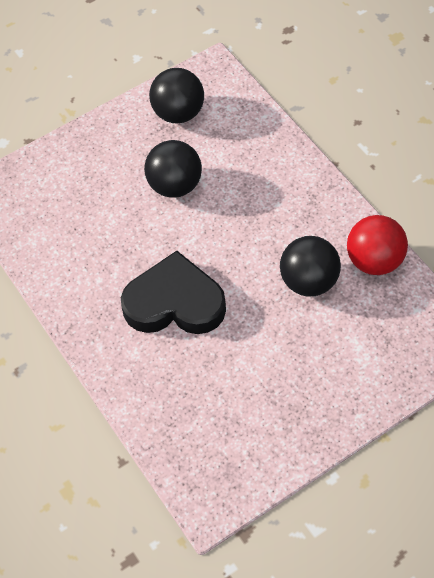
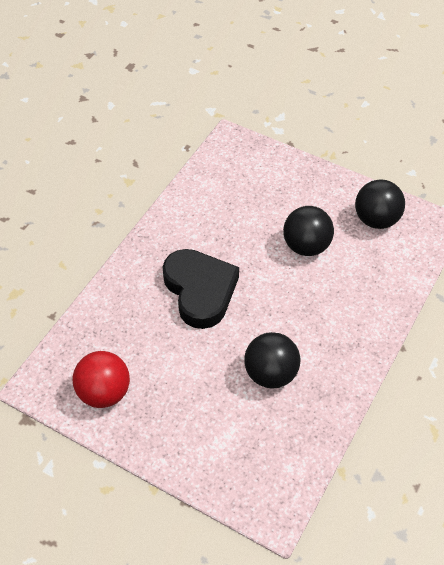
camera: 60 degrees right, 5 degrees down
red ball [347,215,408,275] -> red ball moved to [73,351,130,408]

